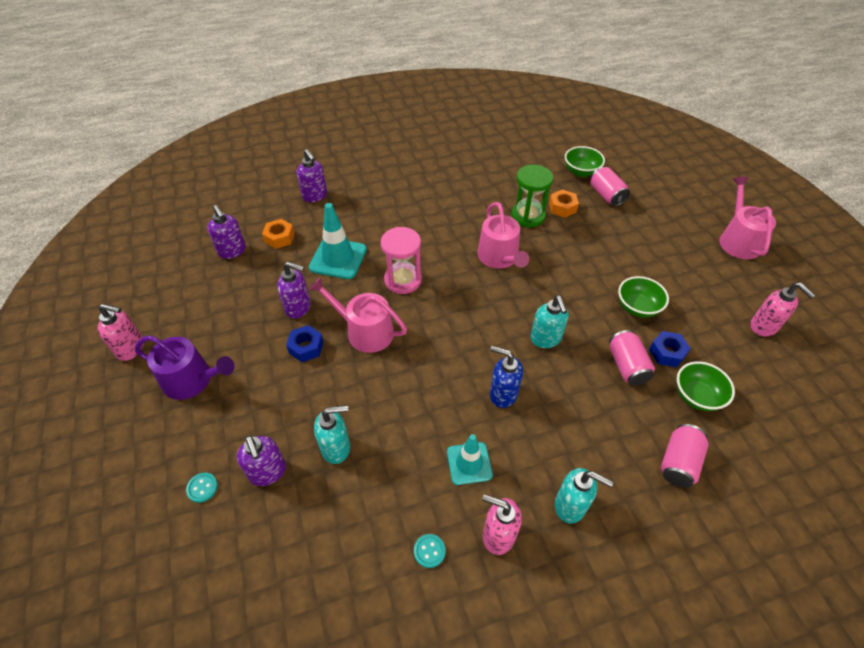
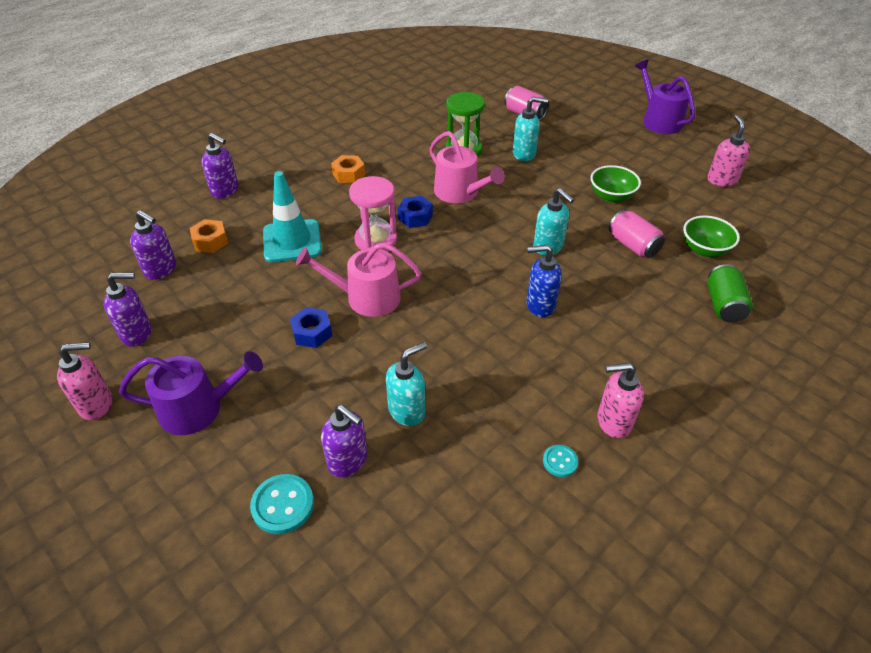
camera: 25 degrees left, 5 degrees down
turquoise button [186,473,218,503] -> turquoise button [250,474,314,534], size x1.70
purple soap dispenser [277,262,311,319] -> purple soap dispenser moved to [104,272,152,347]
turquoise traffic cone [447,434,493,485] -> none
orange nut [549,190,579,218] -> orange nut moved to [331,155,365,183]
turquoise soap dispenser [555,468,614,523] -> turquoise soap dispenser moved to [513,97,548,161]
green bowl [565,146,605,177] -> none
blue nut [649,331,691,367] -> blue nut moved to [398,196,433,228]
pink can [661,424,709,488] -> green can [707,264,753,323]
pink watering can [719,177,776,259] -> purple watering can [635,60,695,134]
pink soap dispenser [750,283,815,337] -> pink soap dispenser turned 120 degrees counterclockwise [707,115,750,187]

